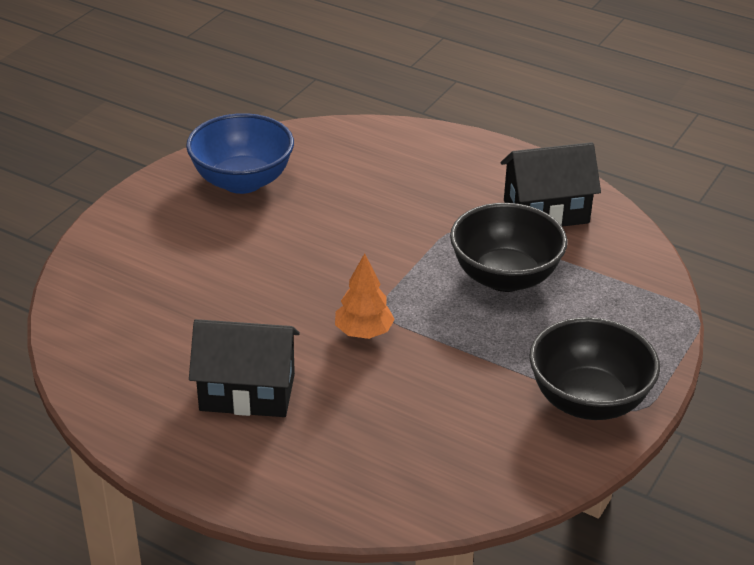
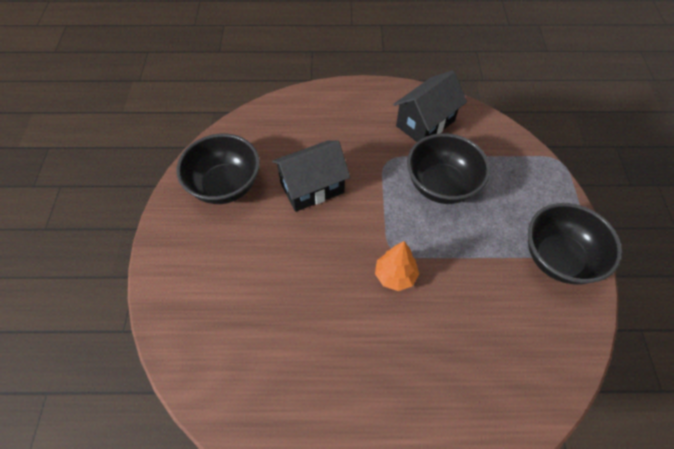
camera: 30 degrees left, 20 degrees up
blue bowl [186,113,294,194] -> black bowl [176,134,260,204]
black house [189,319,300,417] -> black house moved to [272,140,350,212]

